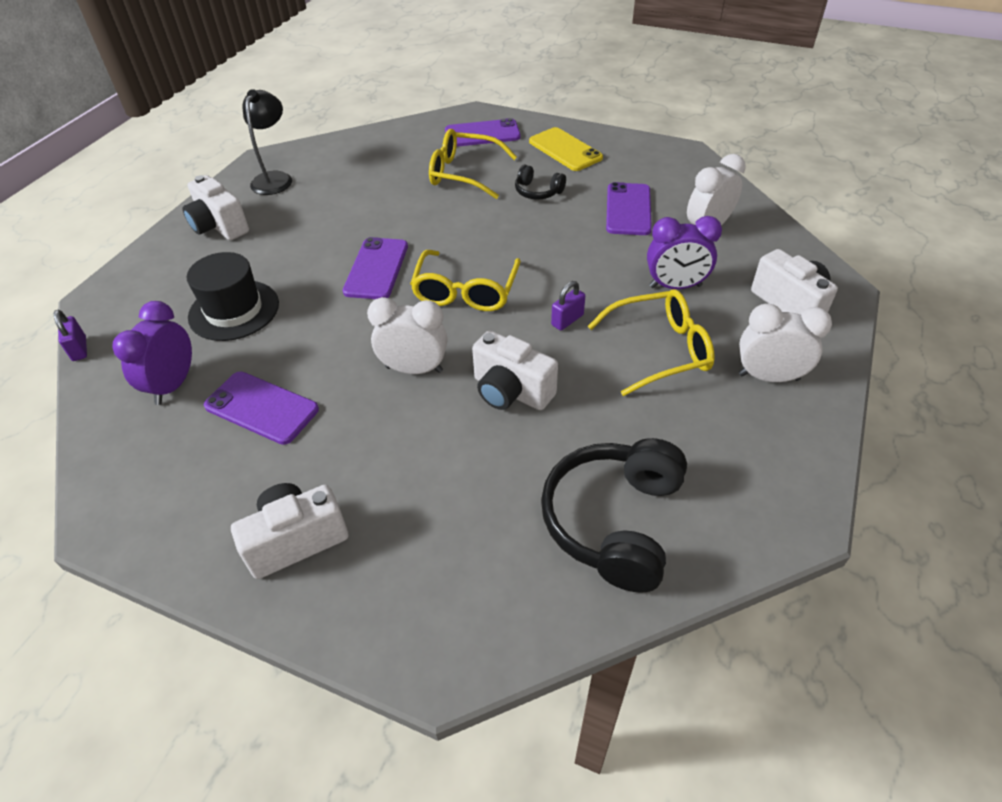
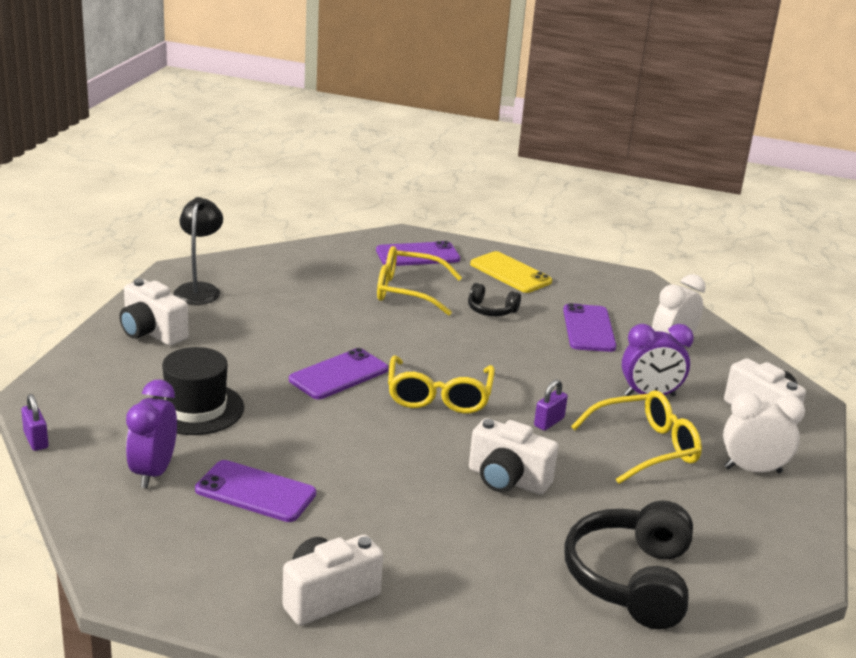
camera: 10 degrees left, 20 degrees down
purple phone [343,237,408,299] -> purple phone turned 45 degrees clockwise [289,348,388,399]
white clock [367,297,447,374] -> none

